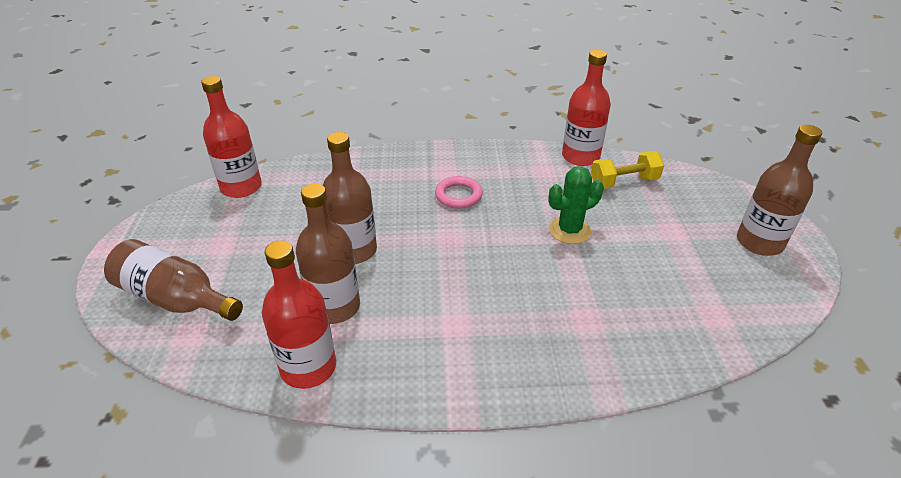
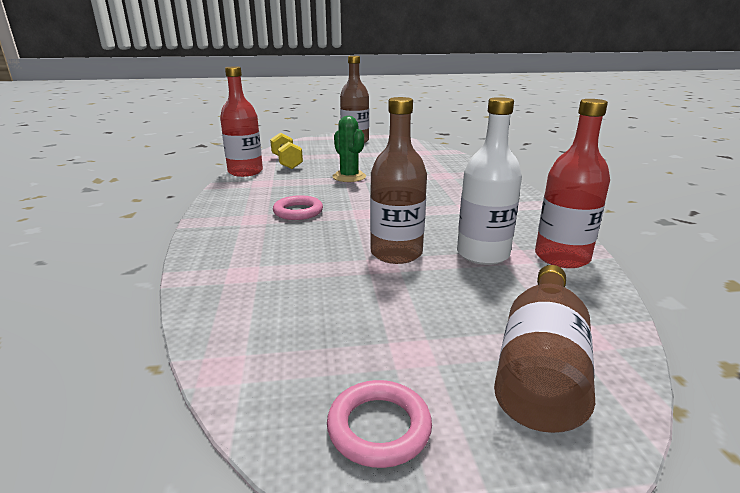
camera: 95 degrees left, 15 degrees down
red bottle [201,76,262,198] -> none
brown bottle [296,183,360,324] -> white bottle [457,97,522,265]
none -> pink ring [327,380,432,468]

